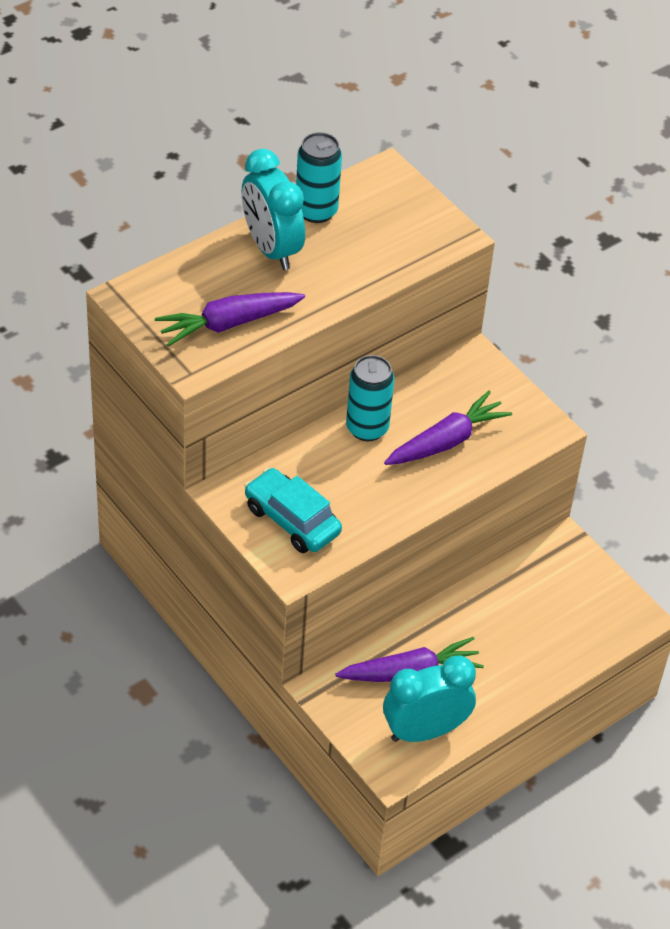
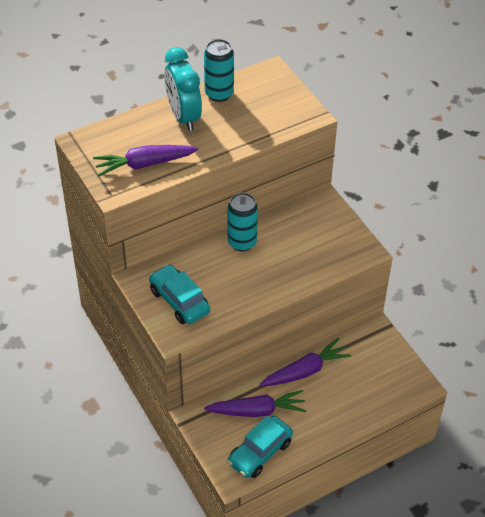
camera: 10 degrees right, 0 degrees up
turquoise clock [383,655,476,742] -> turquoise car [227,416,293,478]
purple carrot [384,391,512,465] -> purple carrot moved to [260,338,351,386]

